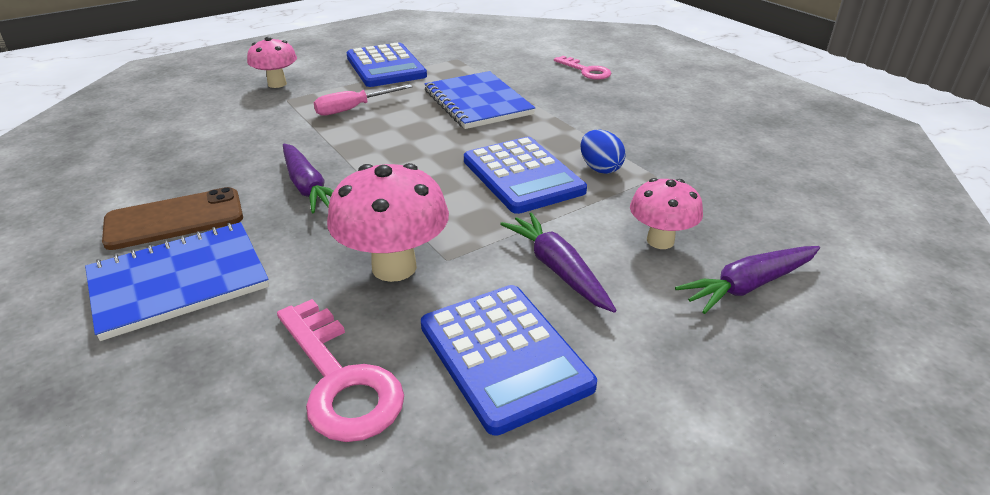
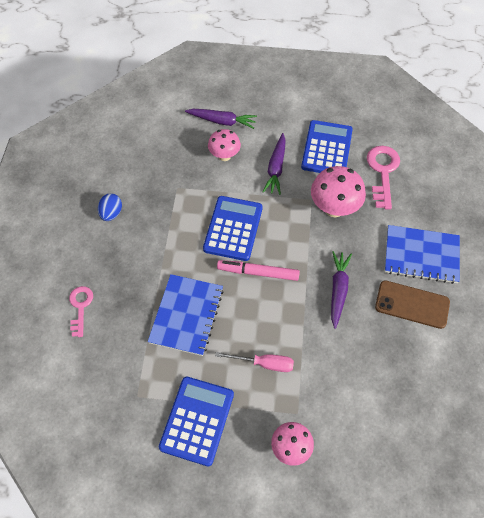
camera: 140 degrees left, 25 degrees up
blue egg [581,130,626,174] -> blue egg moved to [98,193,122,221]
none -> pink marker [217,260,300,281]

